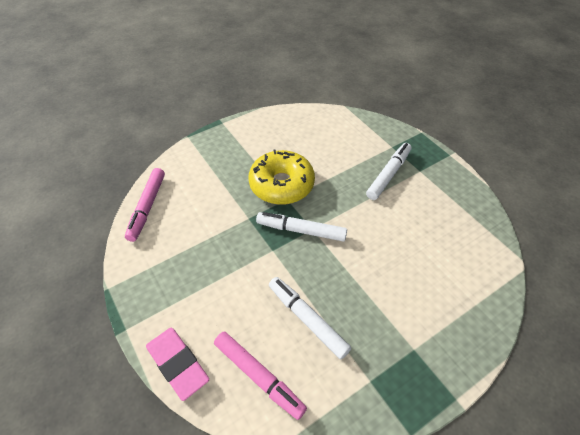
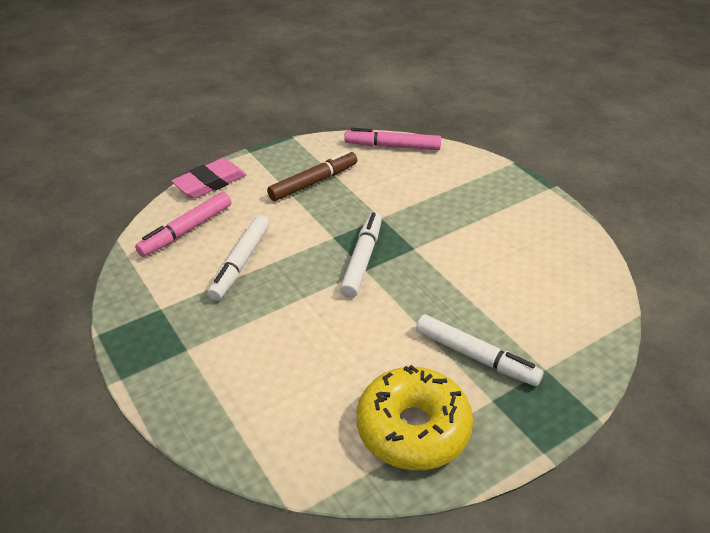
camera: 90 degrees right, 10 degrees down
yellow donut [248,150,315,205] -> yellow donut moved to [357,365,473,470]
white marker [269,277,351,359] -> white marker turned 150 degrees clockwise [207,216,269,301]
none -> brown marker [267,151,357,201]

